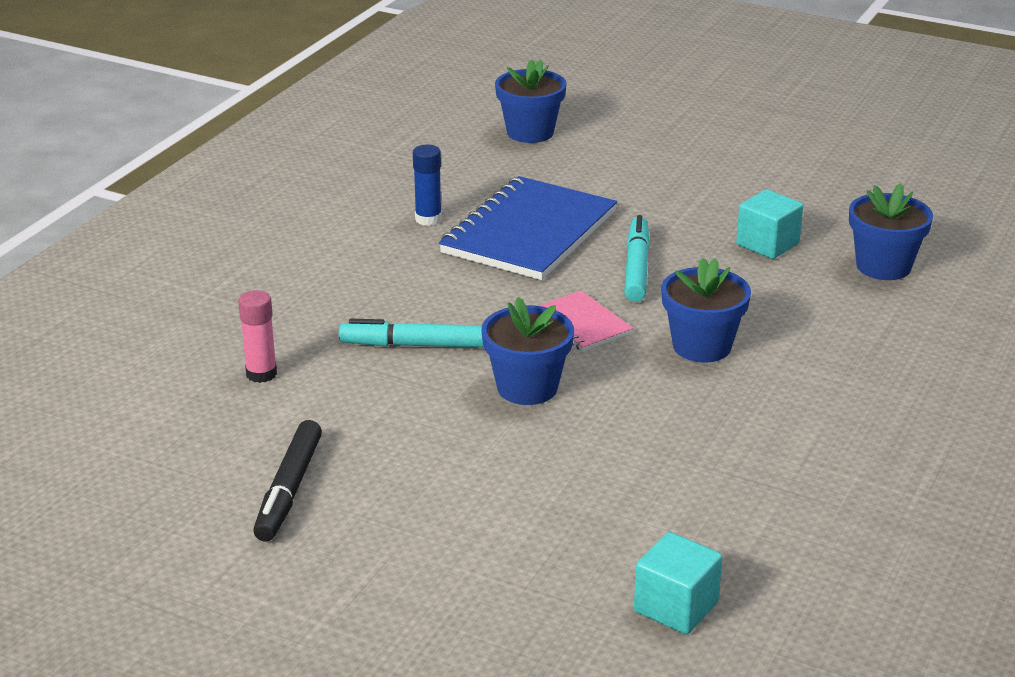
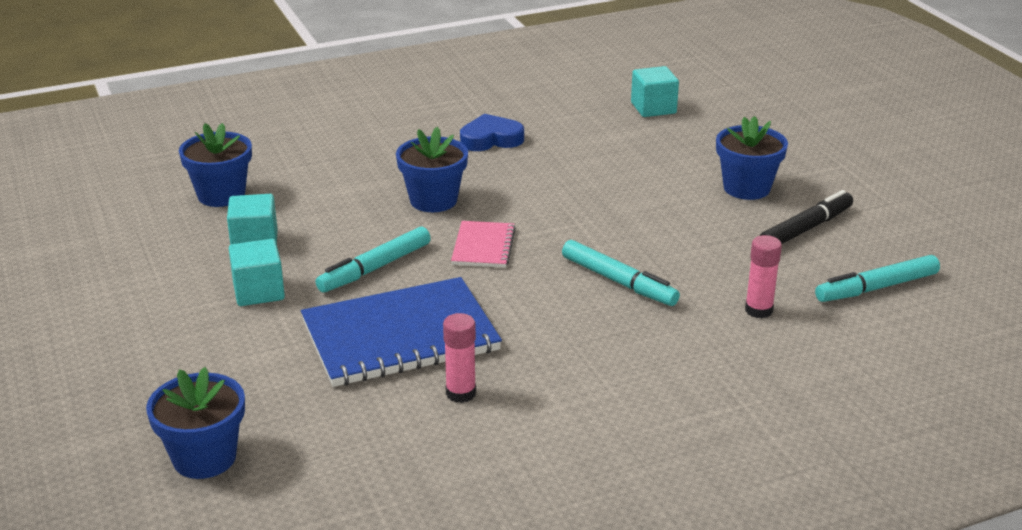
camera: 140 degrees left, 0 degrees up
blue glue stick [413,145,442,226] -> pink glue stick [443,313,476,403]
blue flower pot [481,297,574,405] -> blue flower pot moved to [716,116,788,200]
none -> turquoise cube [229,239,285,306]
none -> blue heart [460,114,524,151]
none -> turquoise marker [815,255,940,302]

